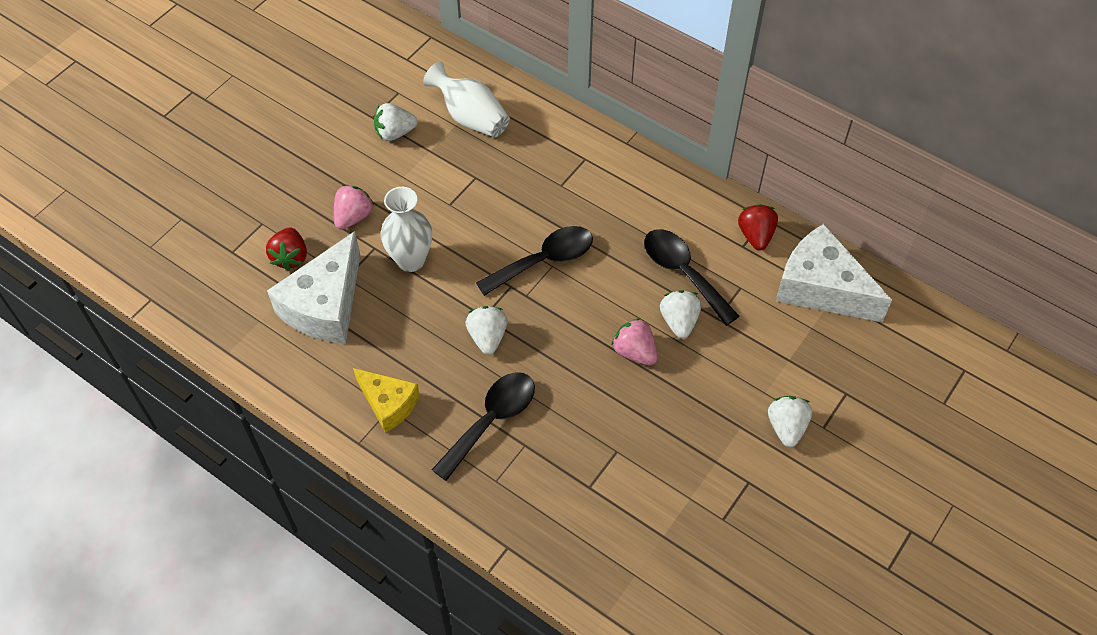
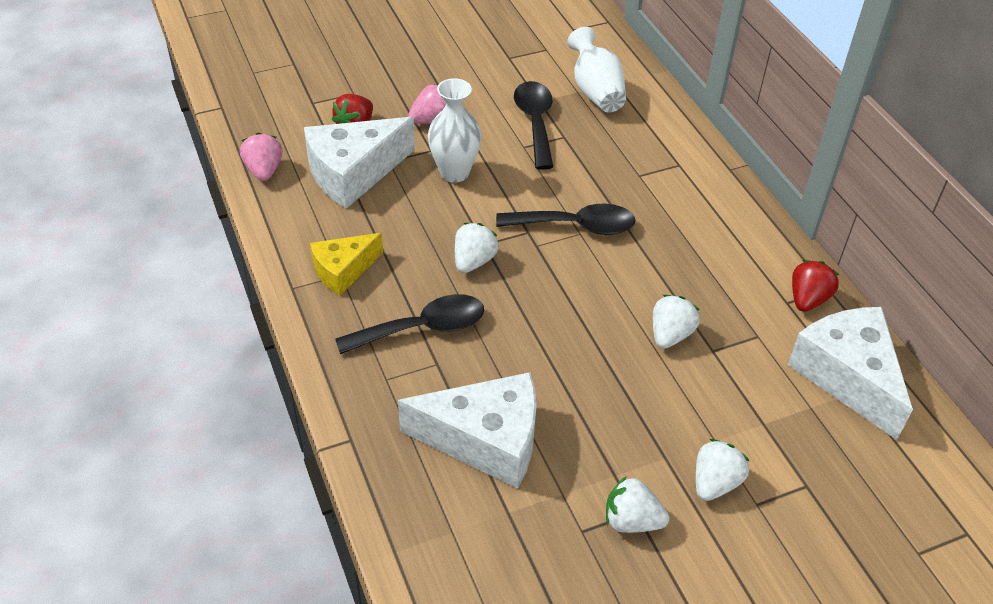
camera: 30 degrees right, 10 degrees down
yellow cheese [353,368,420,433] -> yellow cheese turned 75 degrees clockwise [310,233,383,296]
white strawberry [374,103,418,141] -> white strawberry moved to [606,477,669,533]
pink strawberry [612,318,658,365] -> pink strawberry moved to [240,133,282,181]
black spoon [644,229,739,326] -> black spoon moved to [514,81,554,170]
none -> white cheese [398,372,537,489]

